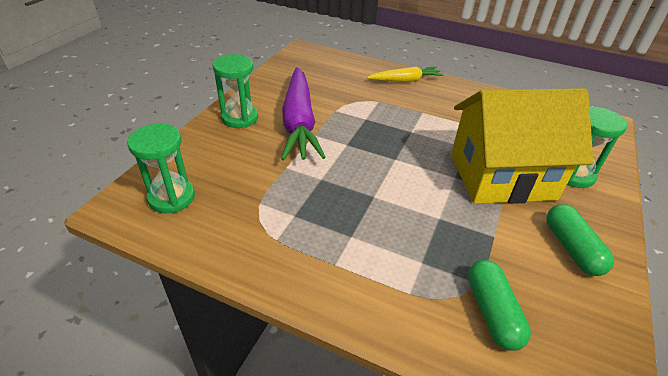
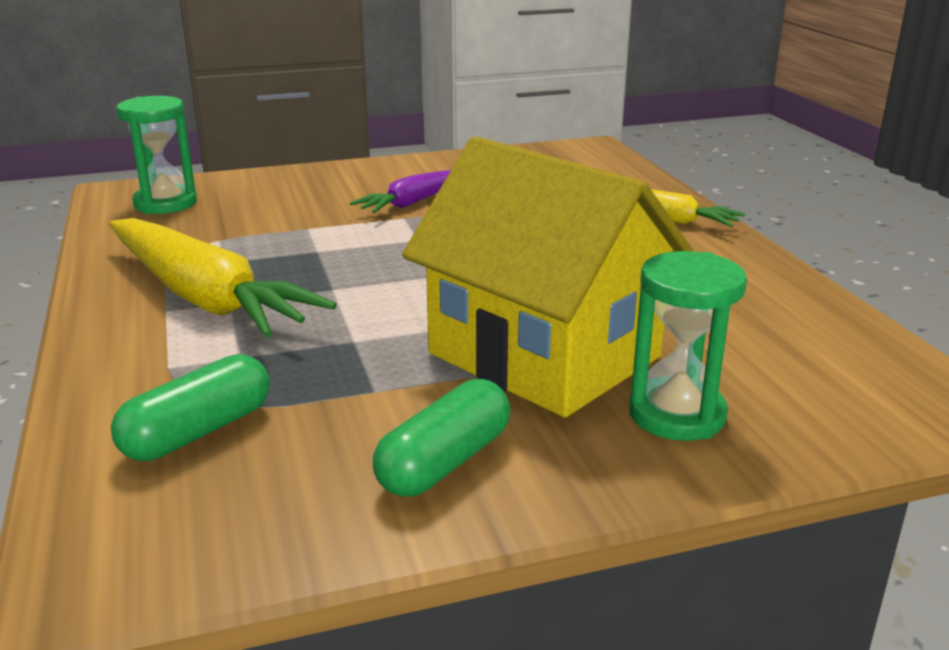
camera: 50 degrees right, 15 degrees down
green hourglass [213,54,258,128] -> none
purple carrot [281,67,326,161] -> purple carrot [350,170,451,213], size x0.55
none -> yellow carrot [109,218,337,338]

